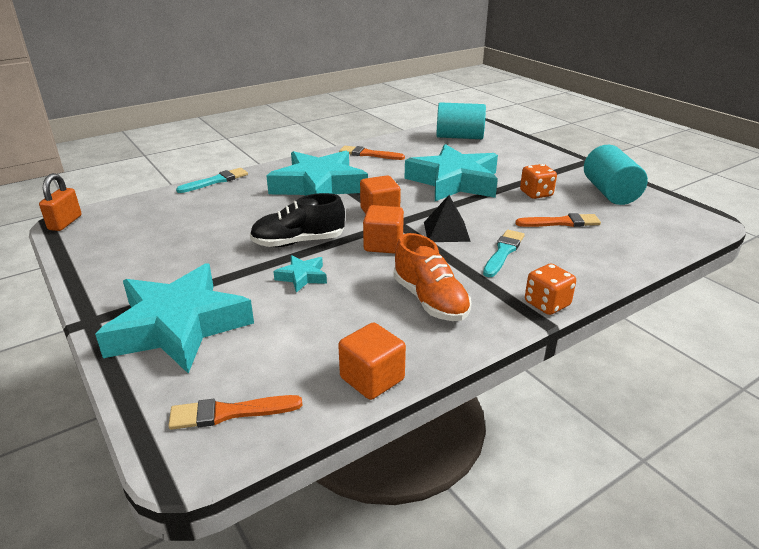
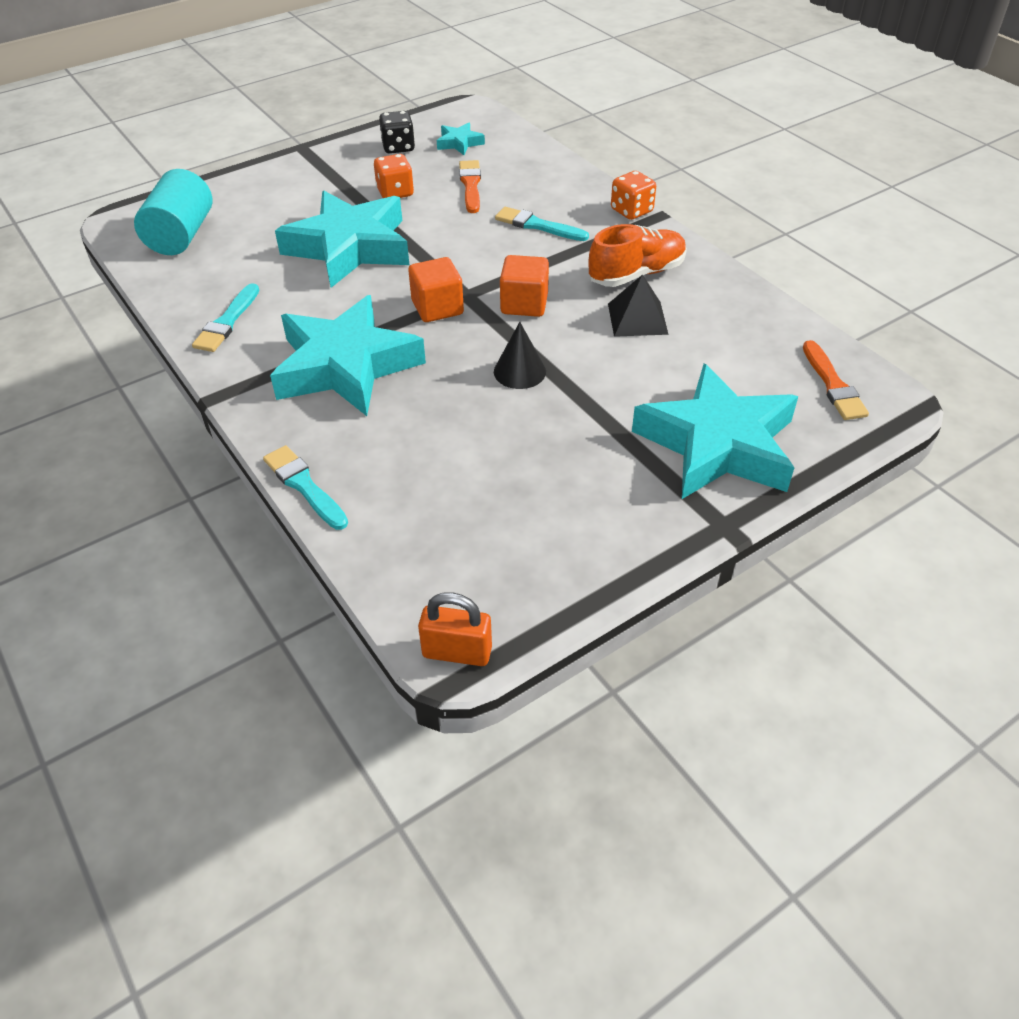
camera: 90 degrees left, 15 degrees up
black shoe [250,193,345,247] -> black cone [494,322,546,389]
turquoise star [273,255,327,293] -> turquoise star moved to [437,123,485,155]
orange cube [338,322,406,400] -> none
orange brush [339,146,405,160] -> turquoise brush [192,283,259,352]
black pyramid [424,195,471,242] -> black pyramid moved to [608,274,669,337]
turquoise cylinder [584,145,648,205] -> black dice [379,111,415,154]

